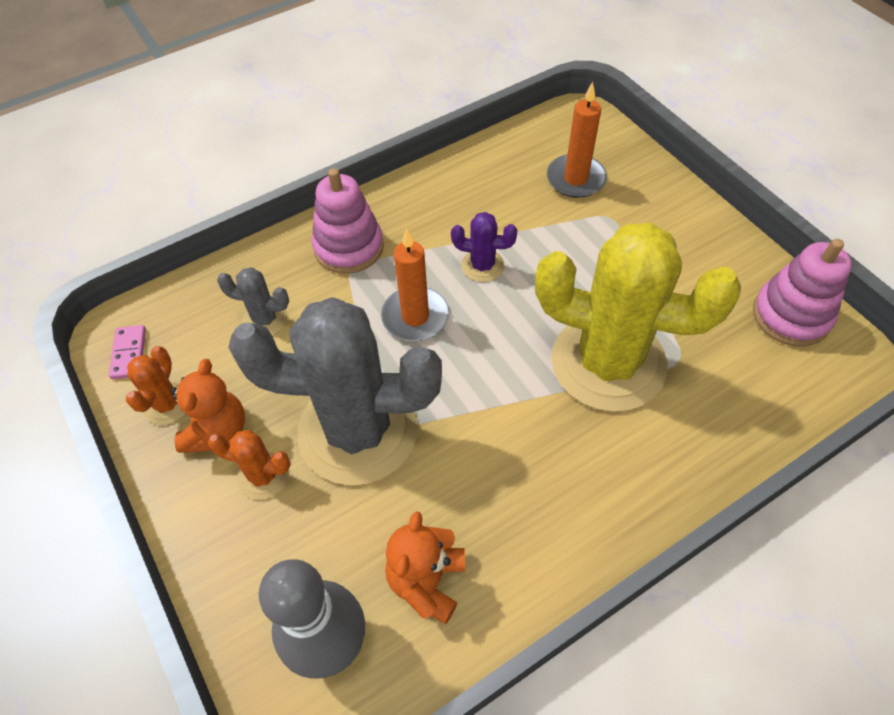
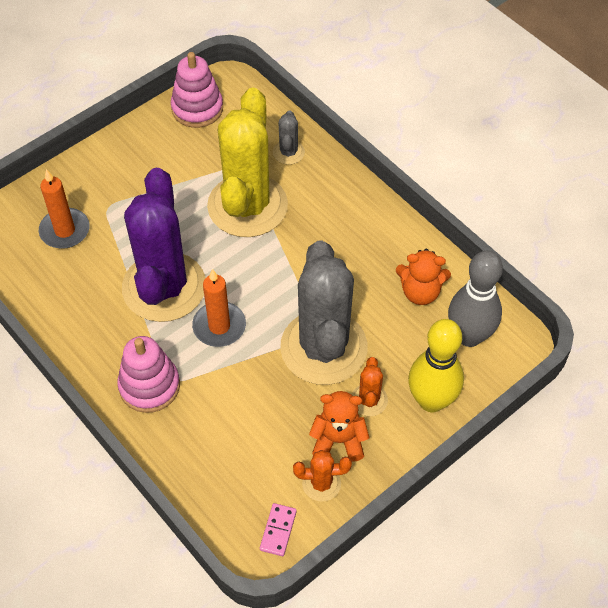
camera: 100 degrees left, 0 degrees up
pink domino [109,325,146,379] -> pink domino turned 60 degrees counterclockwise [260,503,297,556]
grey cactus [217,267,289,335] -> grey cactus moved to [273,110,305,165]
purple cactus [451,212,517,282] -> purple cactus [122,168,206,322], size x2.41
none -> yellow bowling pin [408,319,464,412]

